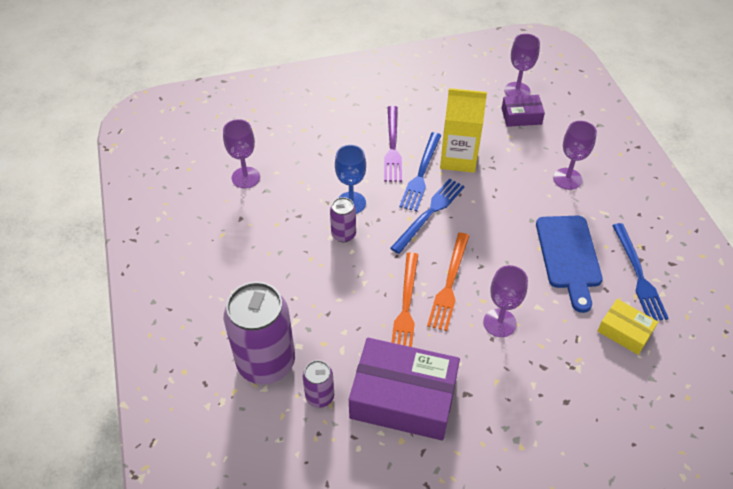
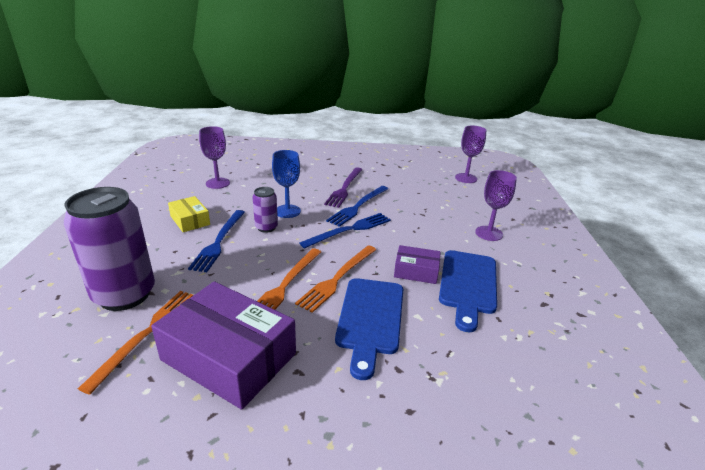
camera: 15 degrees right, 20 degrees down
purple can [303,360,334,408] -> orange fork [78,291,193,395]
yellow carton [440,88,487,173] -> none
purple goblet [483,265,528,337] -> blue cutting board [335,278,403,380]
purple box [501,95,545,127] -> purple box moved to [394,245,441,284]
yellow box [597,299,658,355] -> yellow box moved to [168,196,210,232]
blue fork [612,223,669,320] -> blue fork moved to [188,210,245,272]

